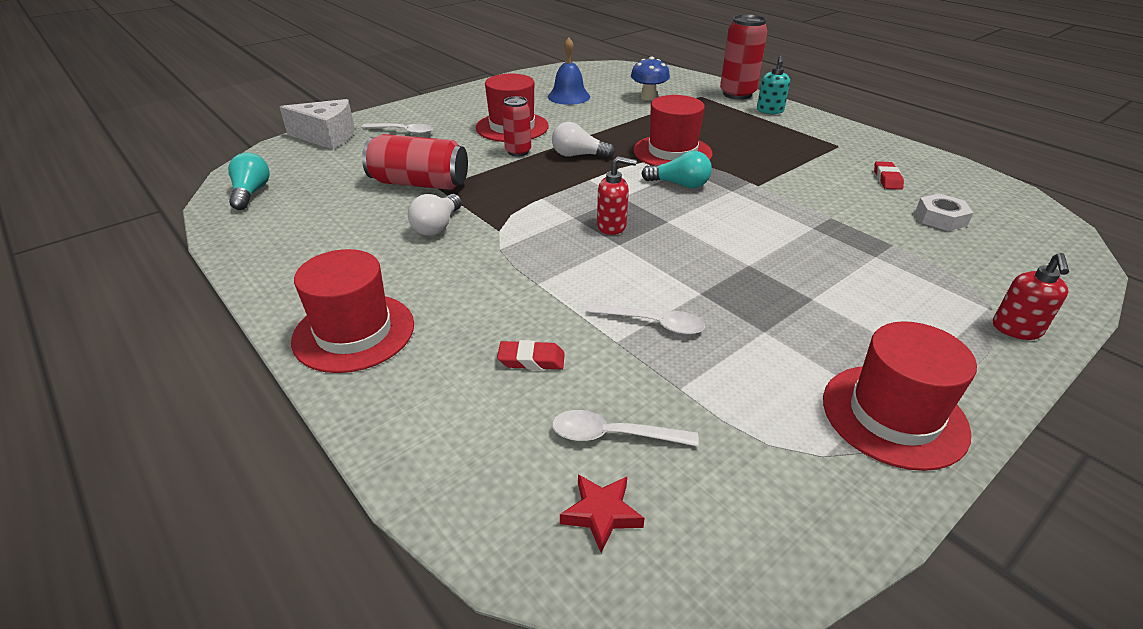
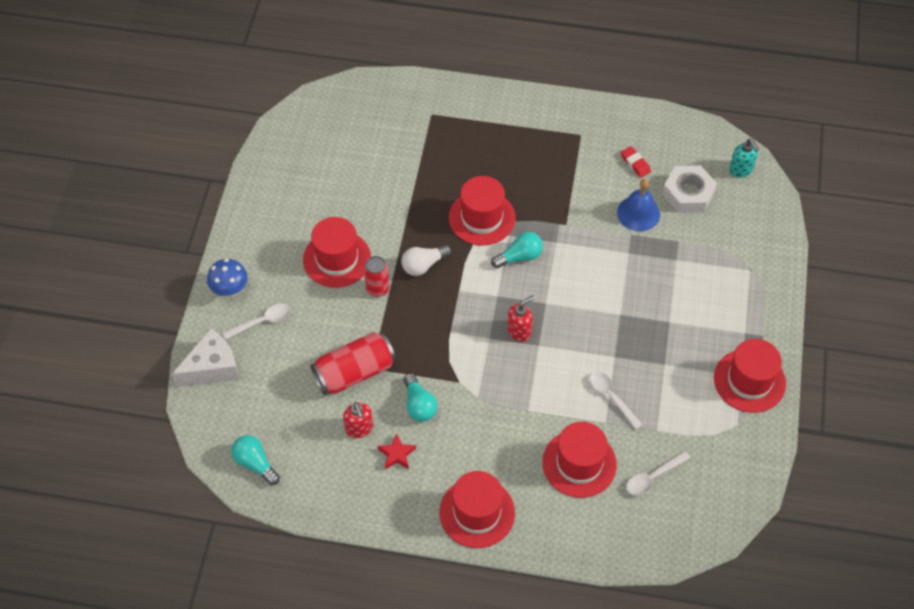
camera: 40 degrees left, 20 degrees up
white light bulb [408,194,462,236] -> turquoise light bulb [403,373,438,422]
red eraser [497,340,565,370] -> red hat [542,422,617,498]
blue bell [548,37,590,105] -> blue bell moved to [617,179,660,231]
red star [560,474,645,553] -> red star moved to [378,434,416,469]
white spoon [586,303,705,335] -> white spoon turned 105 degrees counterclockwise [589,371,642,430]
blue mushroom [631,56,670,101] -> blue mushroom moved to [207,259,248,297]
red can [720,14,768,100] -> none
turquoise soap dispenser [757,55,790,114] -> turquoise soap dispenser moved to [729,139,759,177]
white nut [916,193,973,231] -> white nut [662,165,717,213], size x1.51
red soap dispenser [993,253,1069,340] -> red soap dispenser moved to [343,402,373,438]

